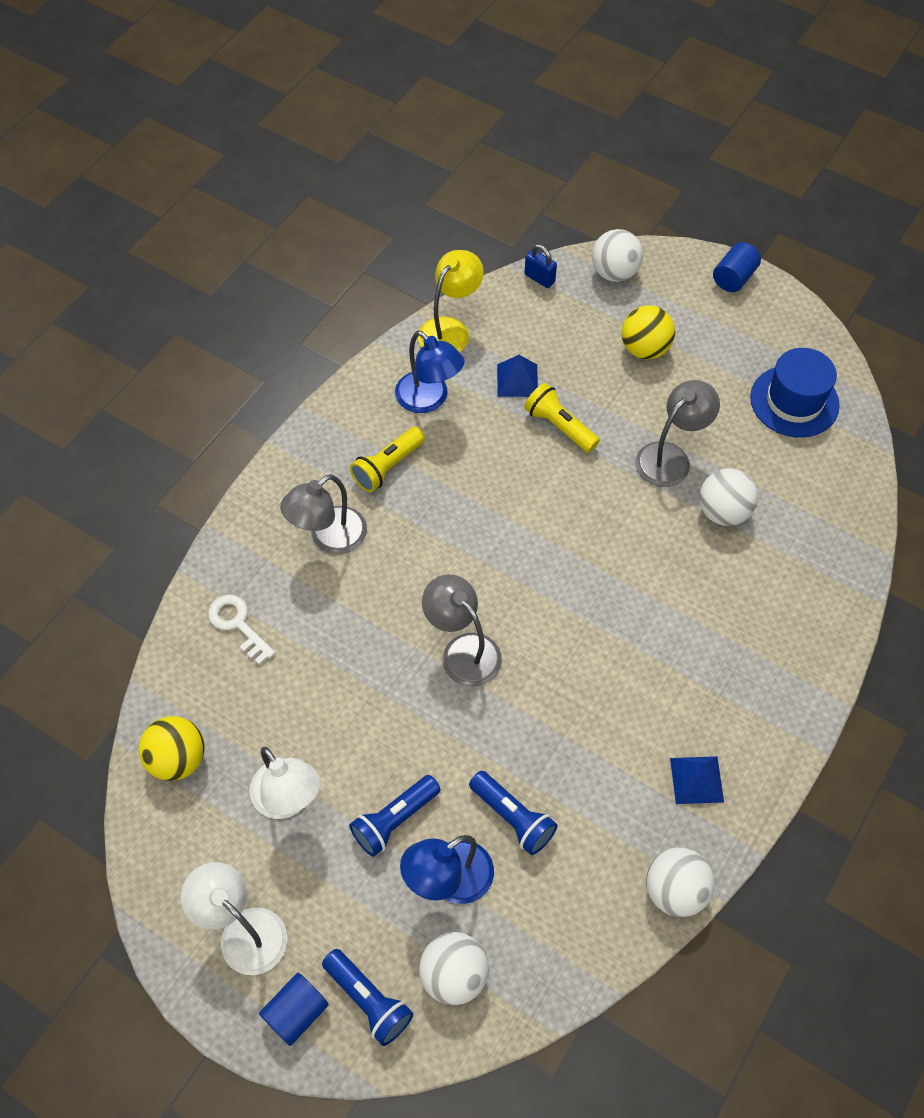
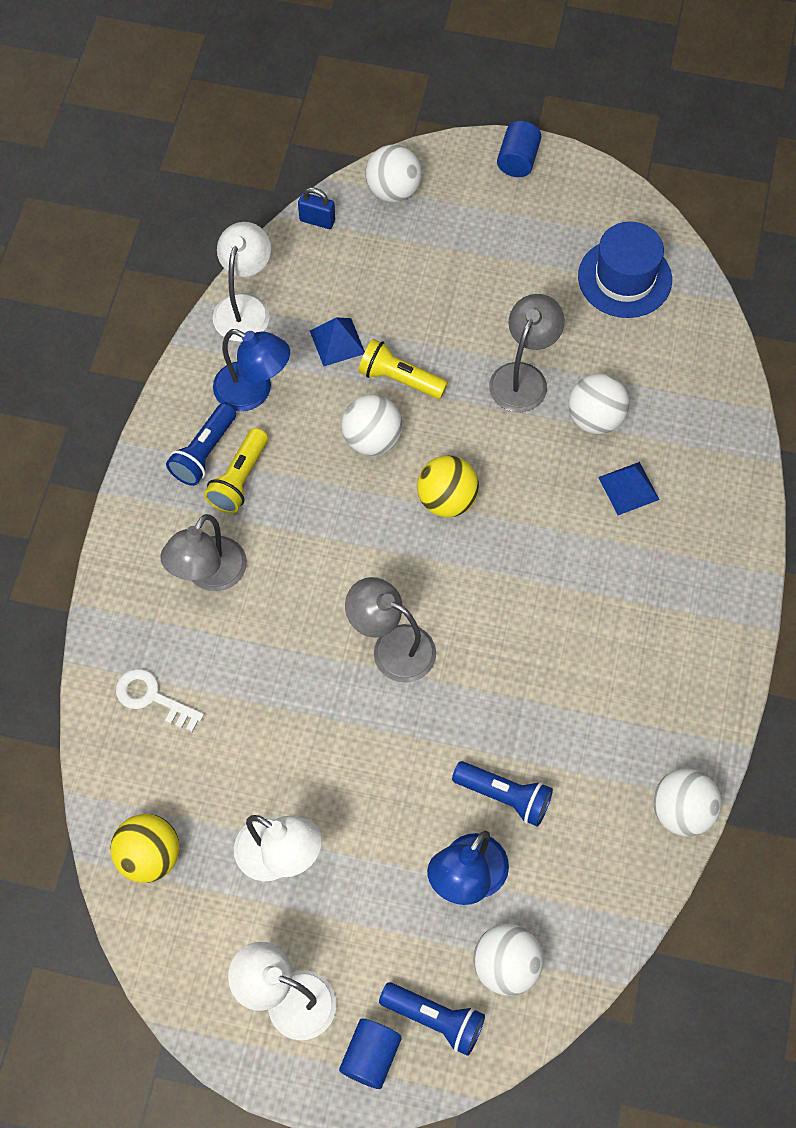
camera: 20 degrees left, 5 degrees up
blue flashlight [349,775,441,857] -> blue flashlight moved to [166,403,236,486]
yellow lamp [418,250,484,352] -> white lamp [213,222,271,342]
yellow ball [622,305,675,359] -> yellow ball moved to [417,455,479,517]
blue pyramid [670,756,724,804] -> blue pyramid moved to [598,462,660,515]
none -> white ball [342,394,402,455]

